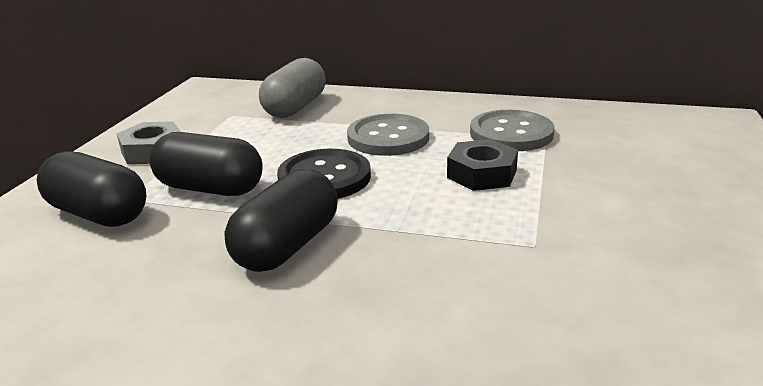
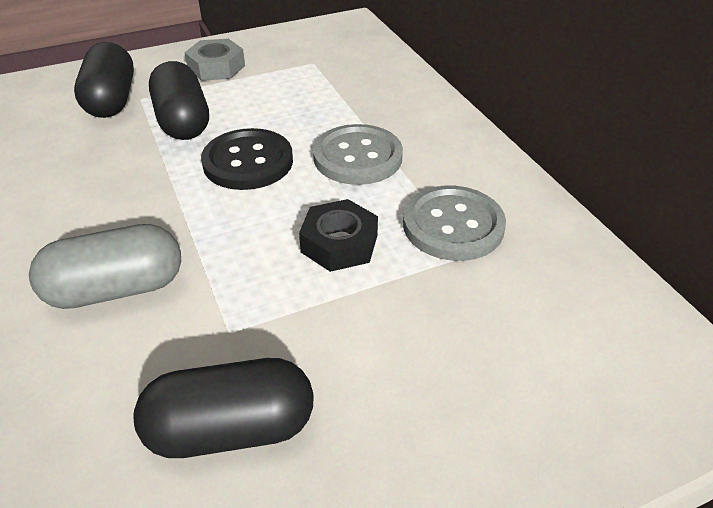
camera: 50 degrees right, 15 degrees up
black capsule [224,169,338,272] -> black capsule moved to [134,358,314,458]
grey capsule [259,58,326,118] -> grey capsule moved to [29,224,181,309]

